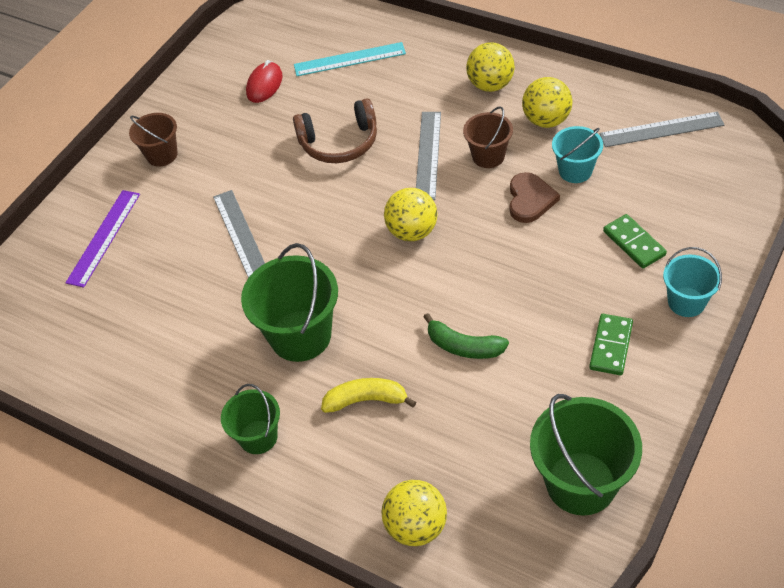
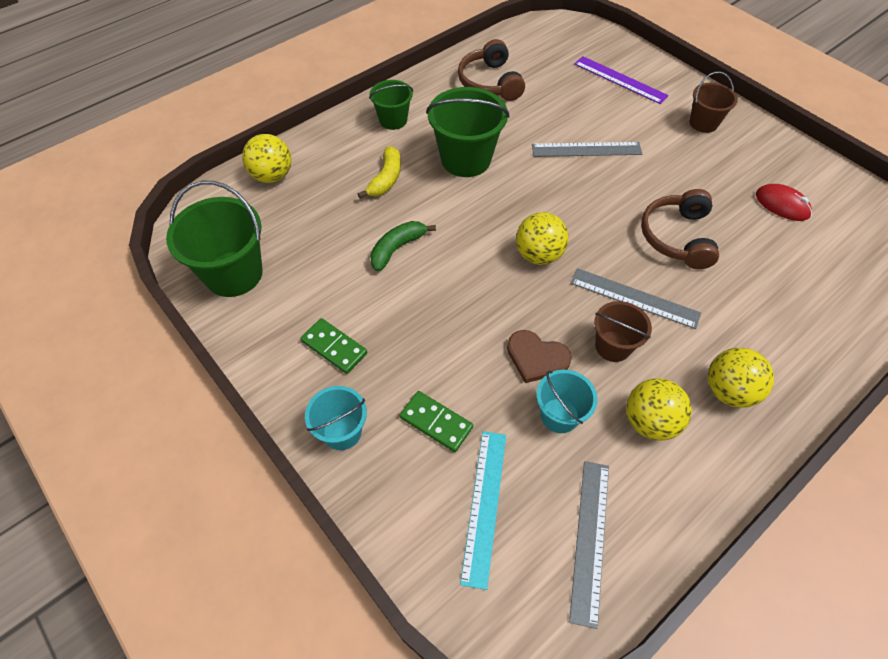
camera: 105 degrees right, 5 degrees up
turquoise ruler [294,42,406,76] -> turquoise ruler moved to [460,431,506,590]
green domino [603,214,667,269] -> green domino turned 45 degrees clockwise [400,391,473,452]
none -> brown headphones [458,39,525,101]

